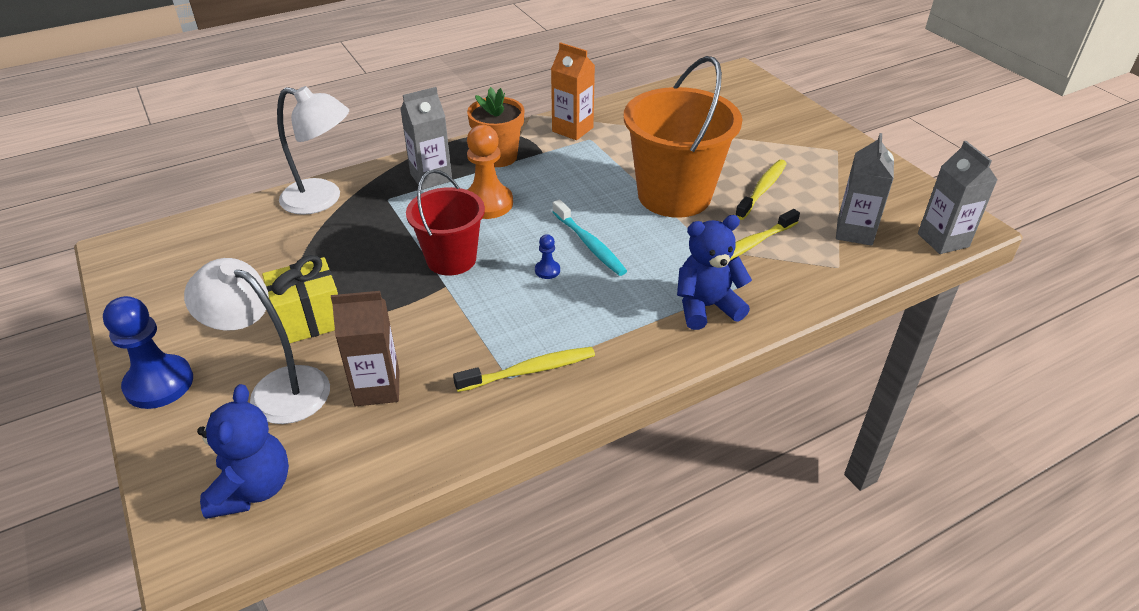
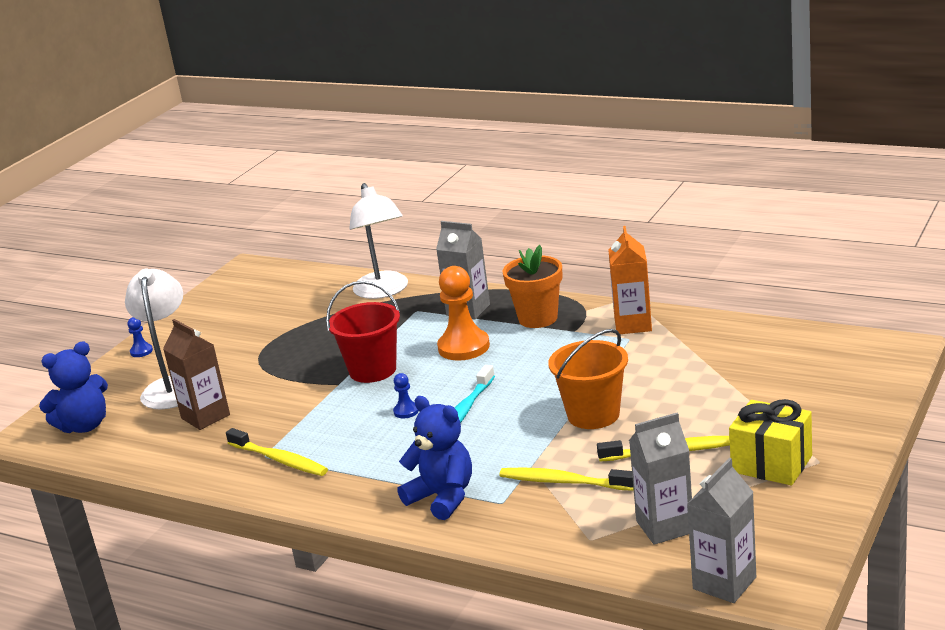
camera: 60 degrees right, 15 degrees down
blue pawn [103,296,193,409] -> blue pawn [127,317,153,357], size x0.45
yellow gift [262,255,338,343] -> yellow gift moved to [729,399,812,485]
orange bucket [624,56,742,218] -> orange bucket [548,329,628,429], size x0.62

